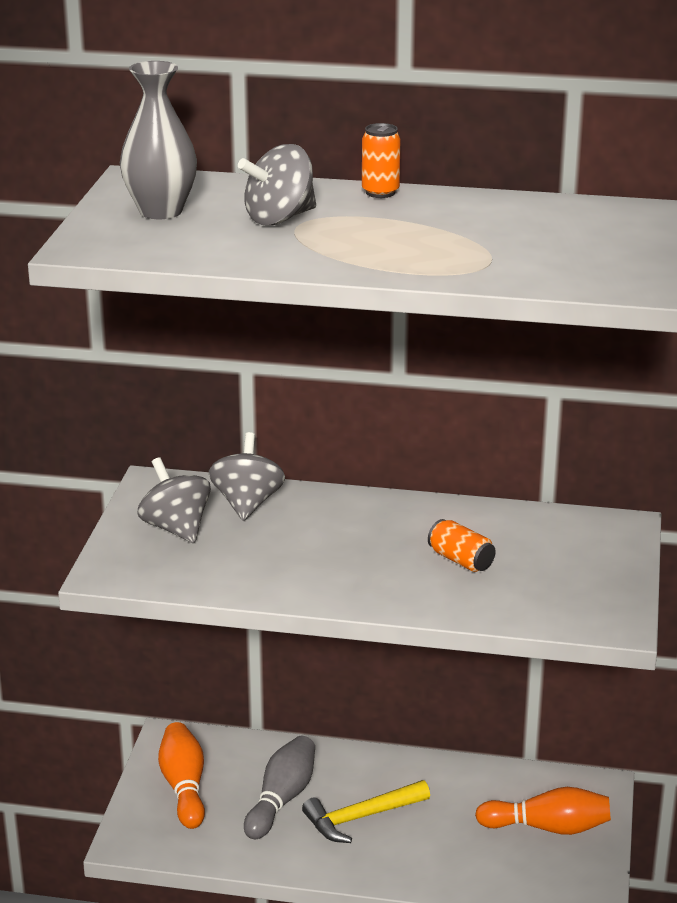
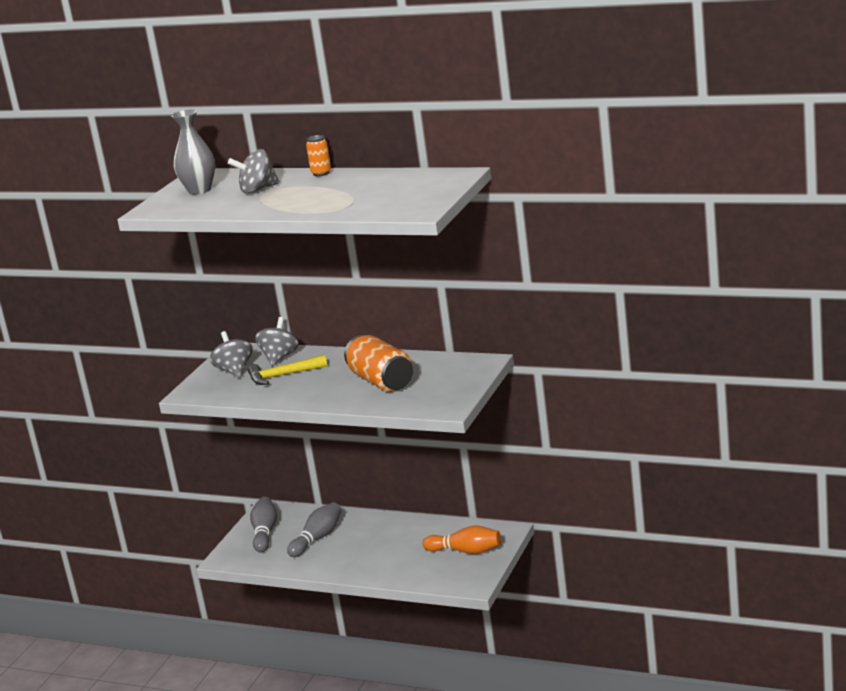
camera: 15 degrees right, 5 degrees down
orange bowling pin [158,722,205,829] -> grey bowling pin [250,497,277,552]
yellow hammer [302,780,430,843] -> yellow hammer moved to [248,354,327,385]
orange can [428,519,496,572] -> orange can [344,335,413,392], size x2.03

